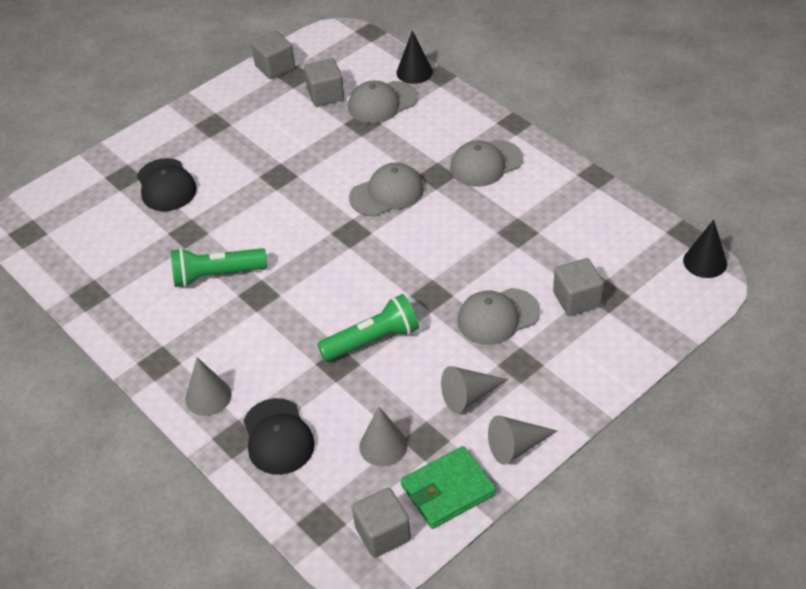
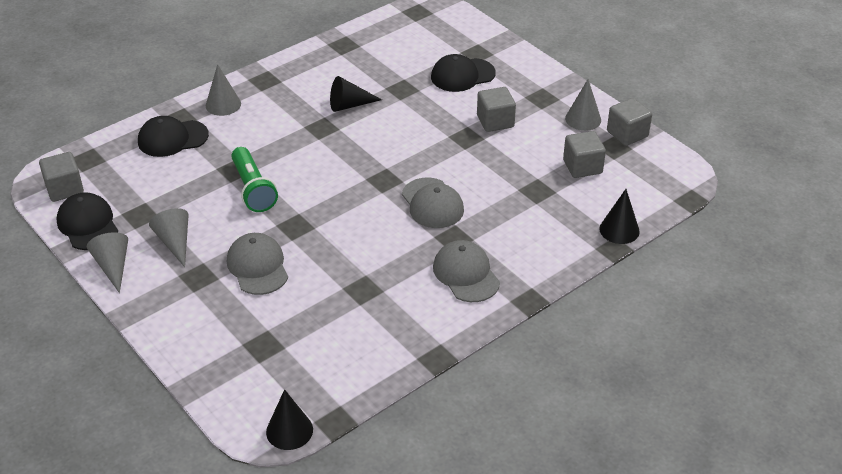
camera: 90 degrees right, 5 degrees down
green flashlight [170,248,267,287] -> black cone [330,76,382,112]
grey cap [348,81,418,123] -> none
grey cone [359,407,407,466] -> grey cone moved to [565,79,601,131]
green wallet [401,446,496,529] -> black cap [57,192,118,250]
grey cube [553,258,604,316] -> grey cube moved to [477,87,516,132]

